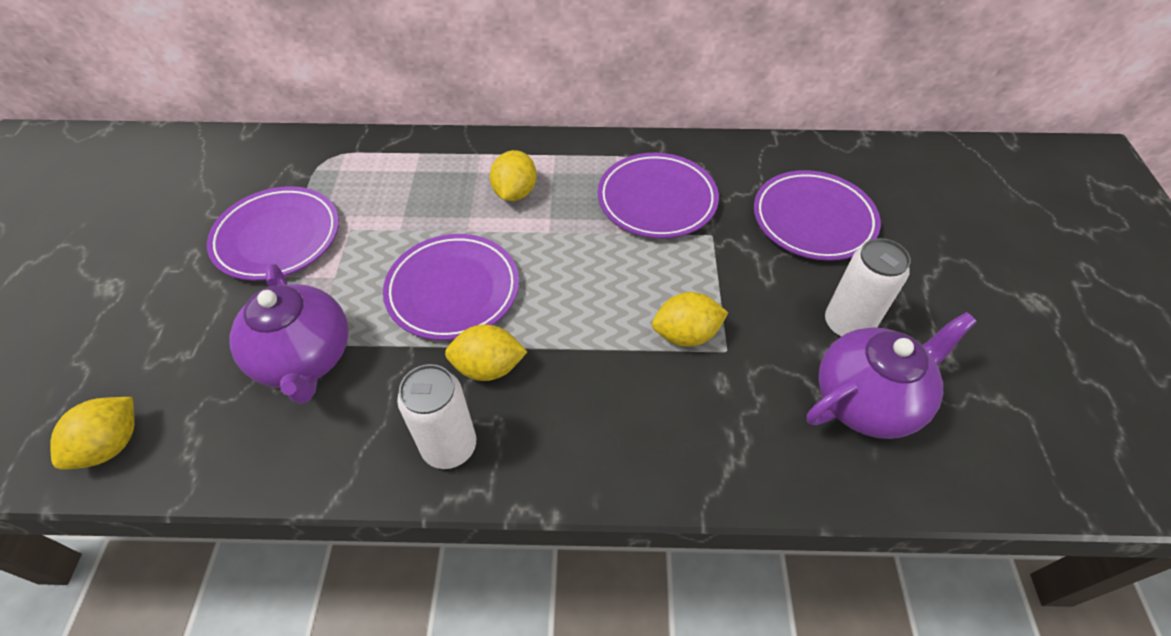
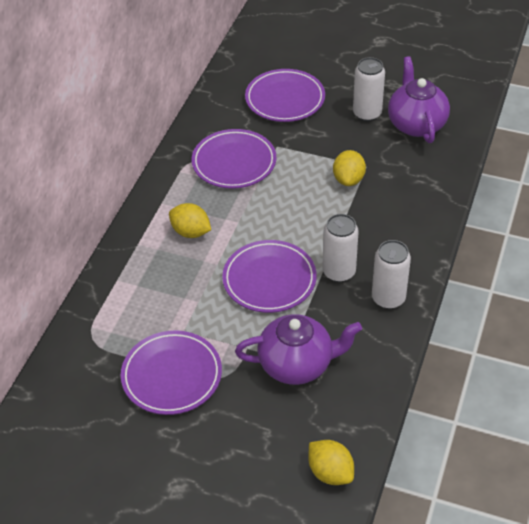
camera: 70 degrees left, 5 degrees down
yellow lemon [445,324,527,381] -> white can [323,214,359,282]

